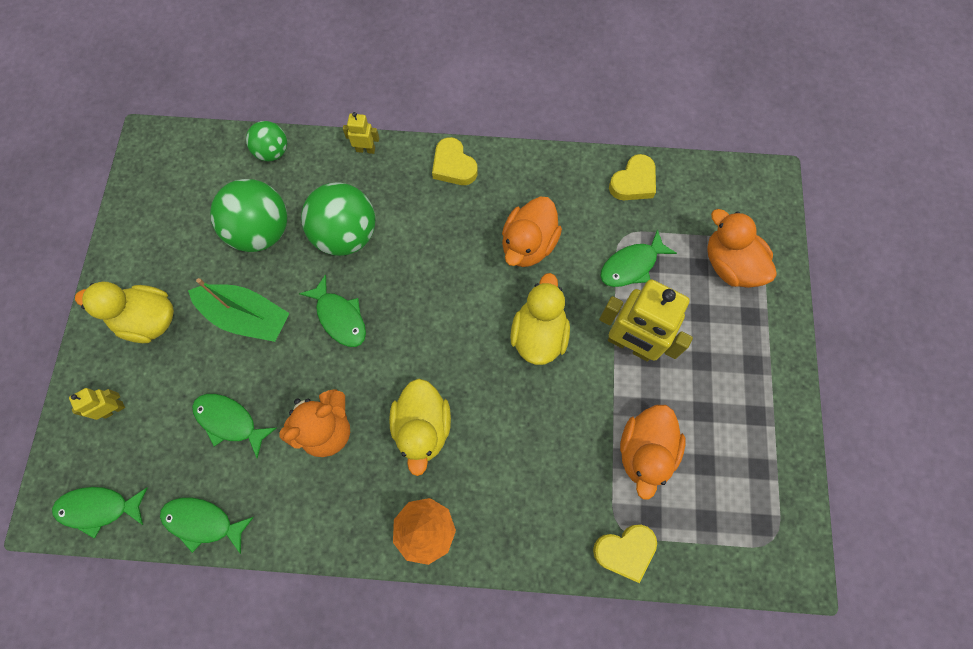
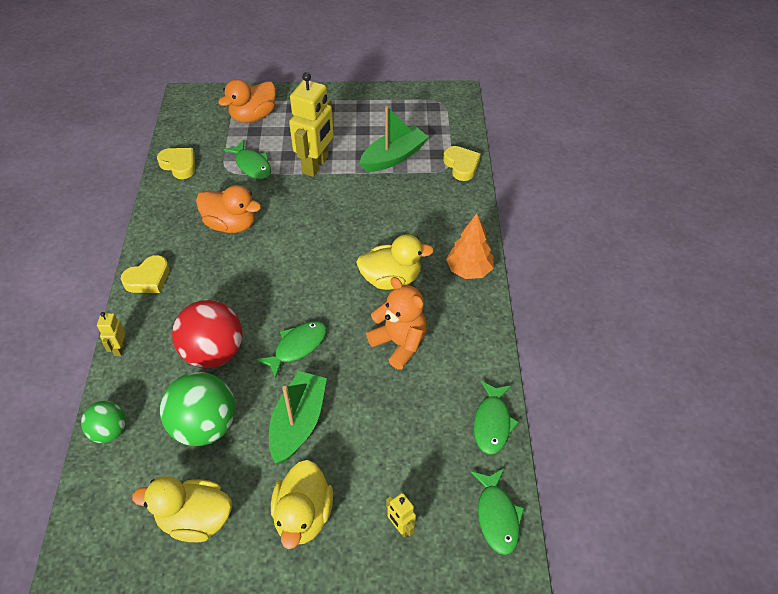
camera: 95 degrees left, 20 degrees down
green fish [192,394,277,458] -> none
green ball [301,182,375,256] -> red ball [172,300,242,369]
yellow duck [510,273,570,365] -> yellow duck moved to [132,476,232,542]
orange duck [620,405,686,500] -> green boat [360,106,428,172]

